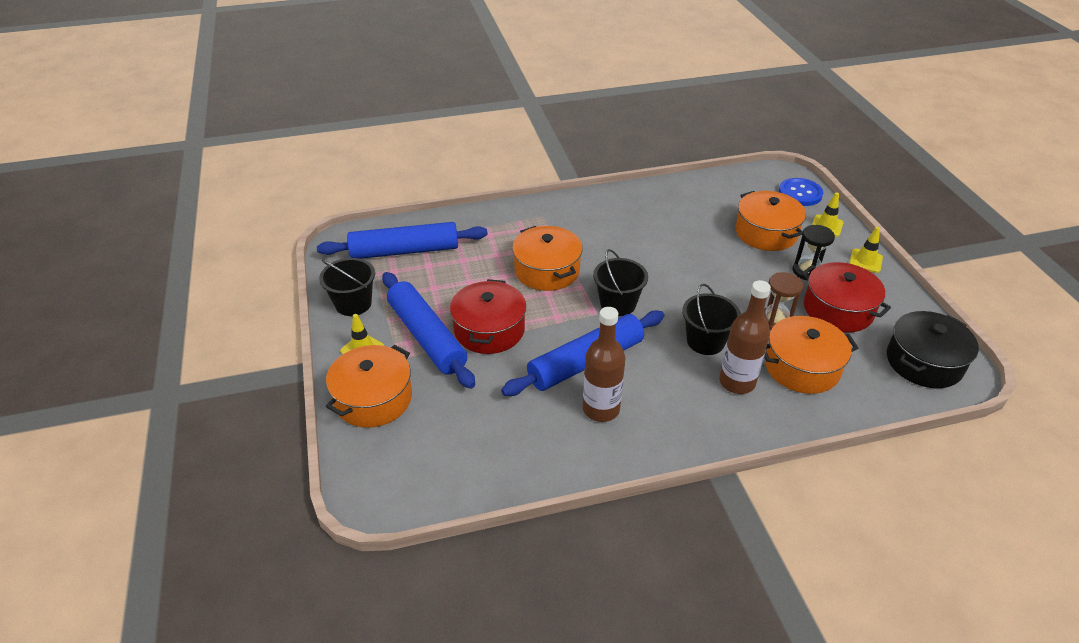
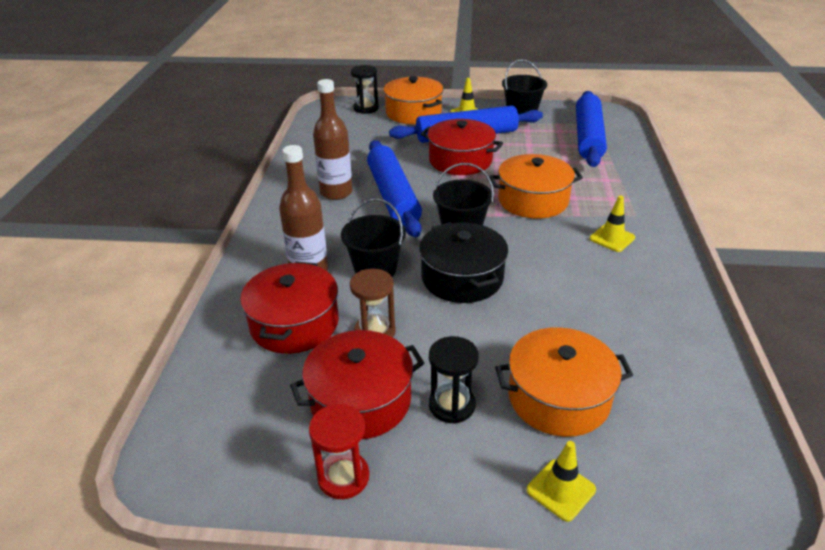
camera: 110 degrees right, 5 degrees down
orange pot [764,316,858,394] -> red pot [240,262,339,354]
blue button [779,178,823,206] -> none
yellow traffic cone [849,227,883,273] -> yellow traffic cone moved to [589,196,635,252]
black pot [887,311,979,388] -> black pot moved to [419,222,508,303]
none -> red hourglass [309,404,369,499]
none -> black hourglass [351,65,379,114]

